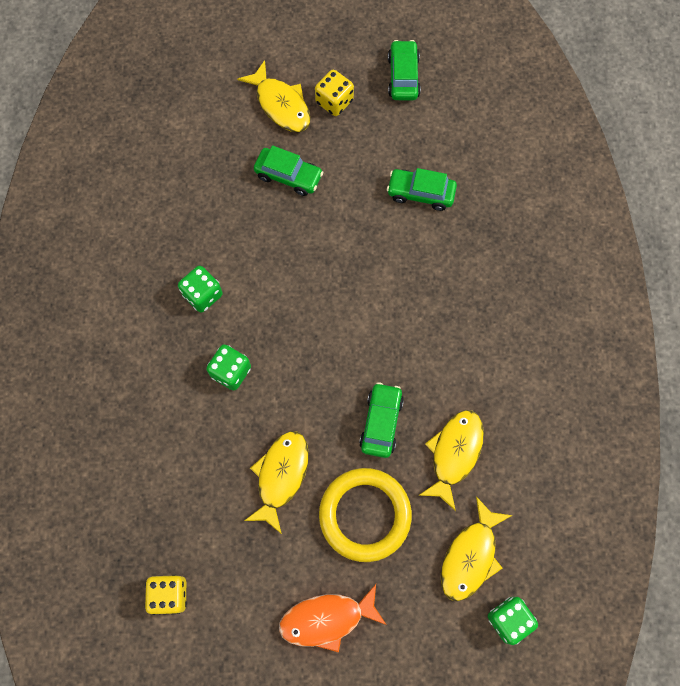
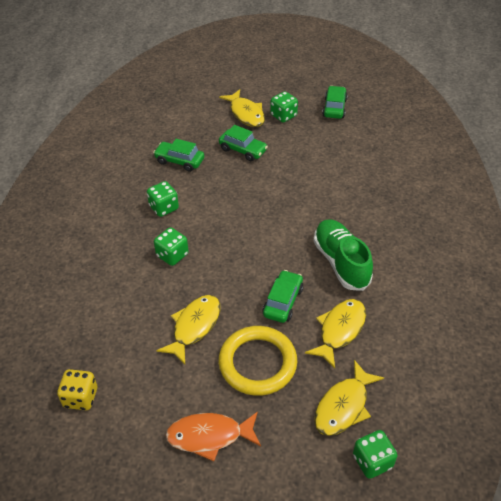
camera: 10 degrees right, 25 degrees down
yellow dice [315,70,354,116] -> green dice [270,91,298,122]
green car [387,168,457,211] -> green car moved to [153,139,204,172]
none -> green shoe [313,219,373,291]

